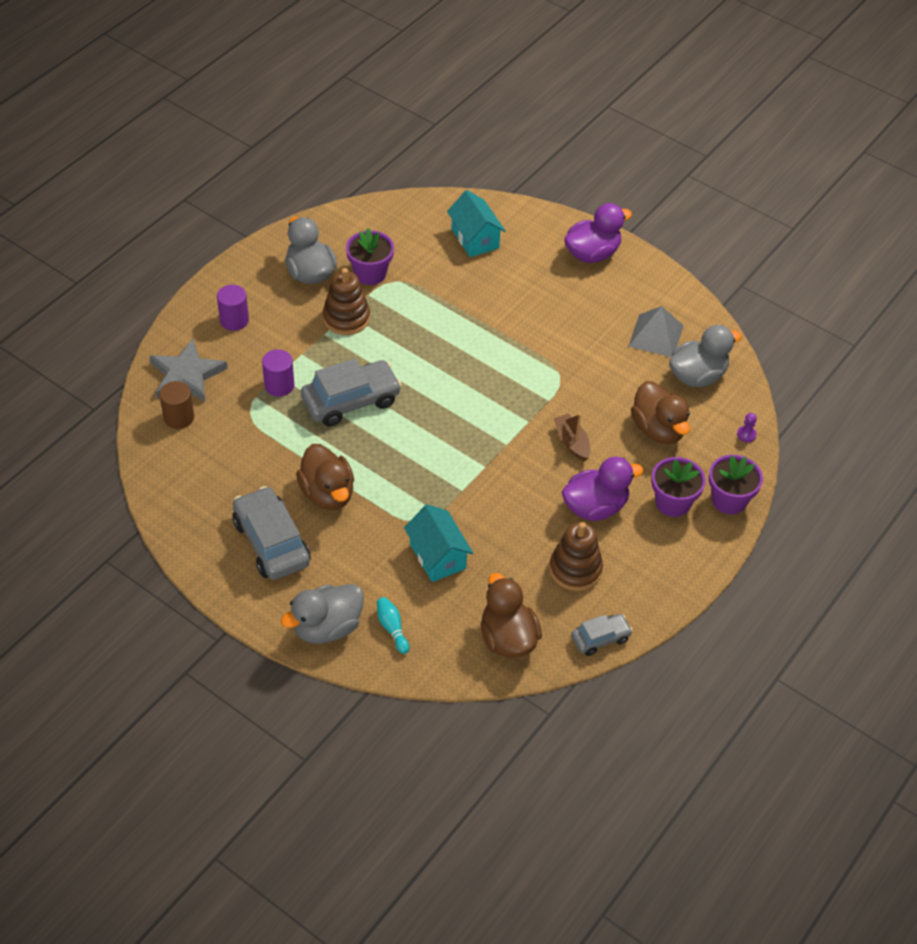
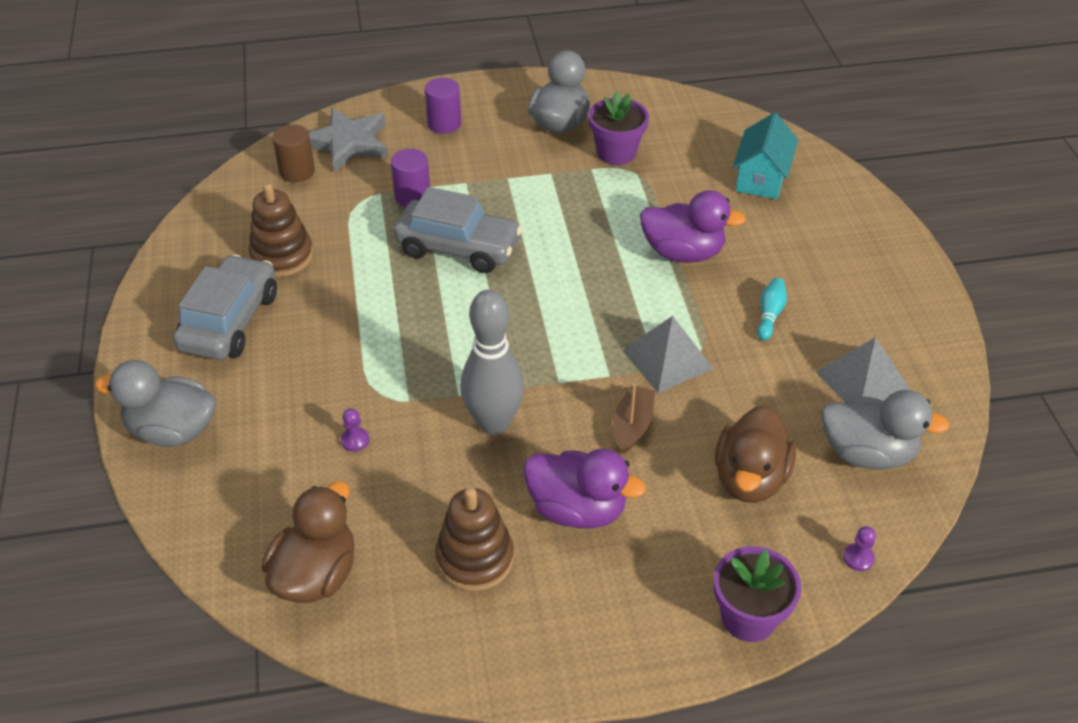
camera: 45 degrees right, 5 degrees down
brown duck [296,444,354,510] -> none
brown stacking toy [323,268,370,335] -> brown stacking toy moved to [249,183,313,277]
turquoise bowling pin [377,597,409,654] -> turquoise bowling pin moved to [757,278,787,340]
turquoise house [404,504,473,582] -> purple pawn [341,408,369,452]
purple duck [564,203,632,263] -> purple duck moved to [640,190,746,263]
grey car [571,614,633,656] -> none
purple flower pot [651,457,706,517] -> none
none -> grey bowling pin [460,290,524,435]
none -> grey pyramid [622,316,714,393]

